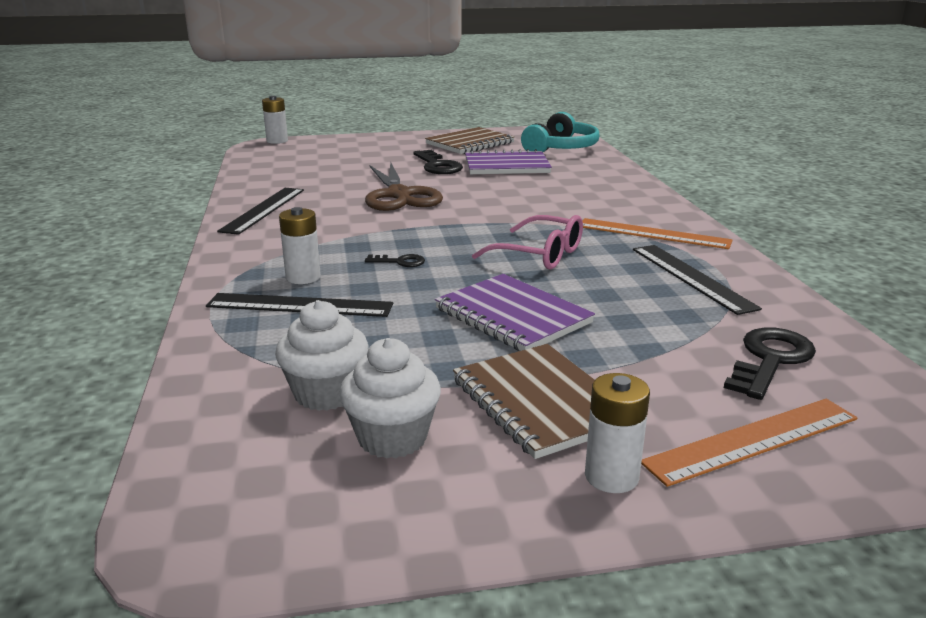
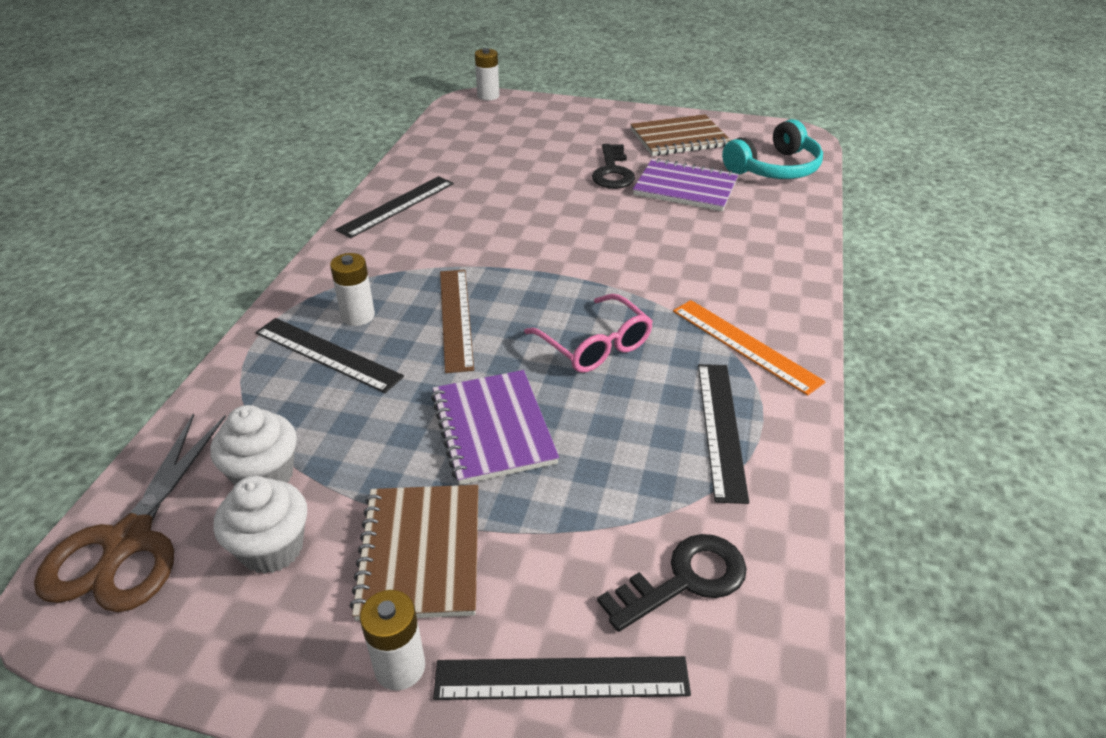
camera: 25 degrees right, 15 degrees up
brown scissors [365,162,443,211] -> brown scissors moved to [34,413,226,613]
black key [365,254,425,267] -> brown ruler [440,270,474,373]
orange ruler [641,399,858,487] -> black ruler [433,656,691,700]

